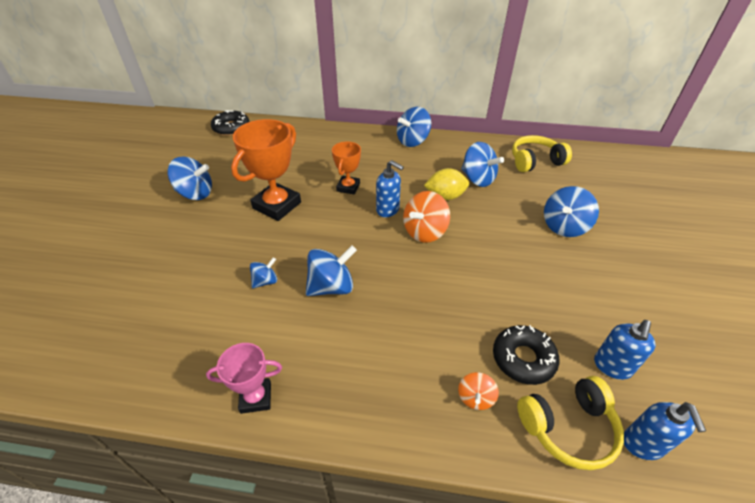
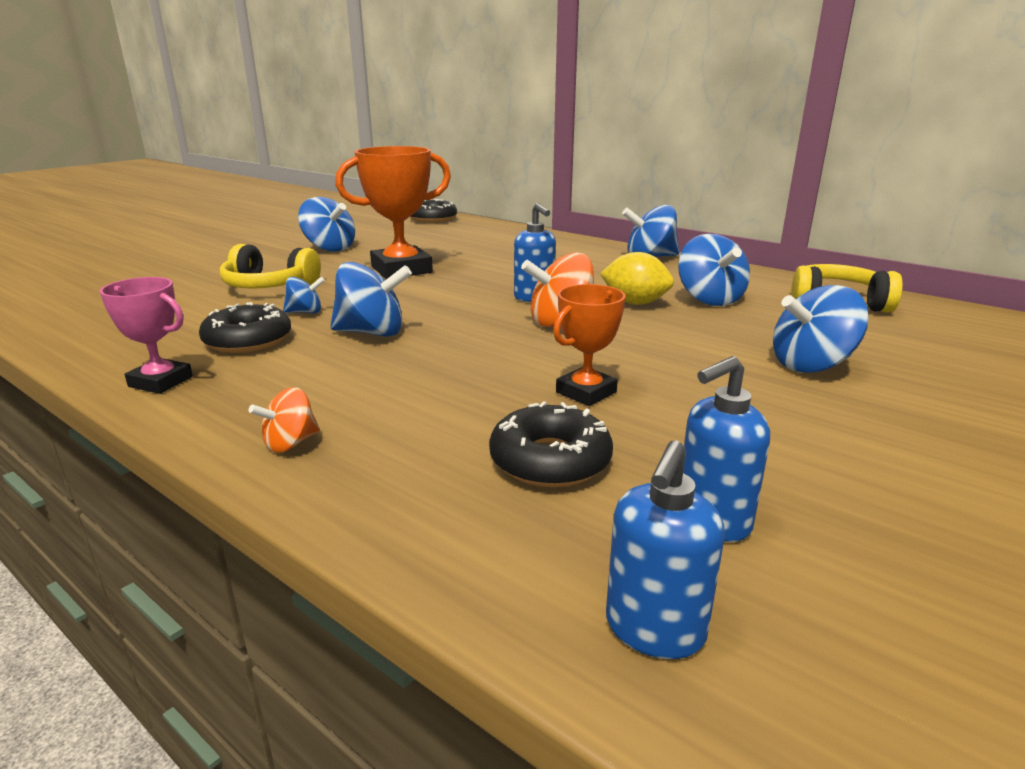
camera: 30 degrees right, 20 degrees down
orange trophy [332,141,361,195] -> orange trophy moved to [553,284,626,406]
orange spinning top [458,372,499,410] -> orange spinning top moved to [249,387,320,453]
yellow headphones [517,376,624,470] -> yellow headphones moved to [220,244,321,289]
none -> black donut [199,302,291,353]

